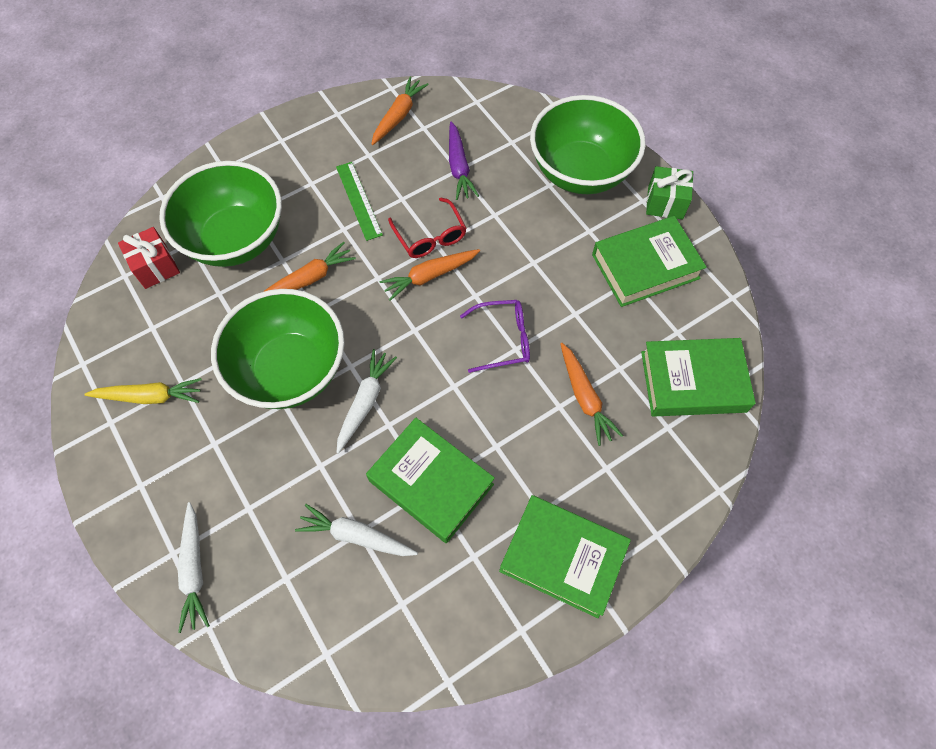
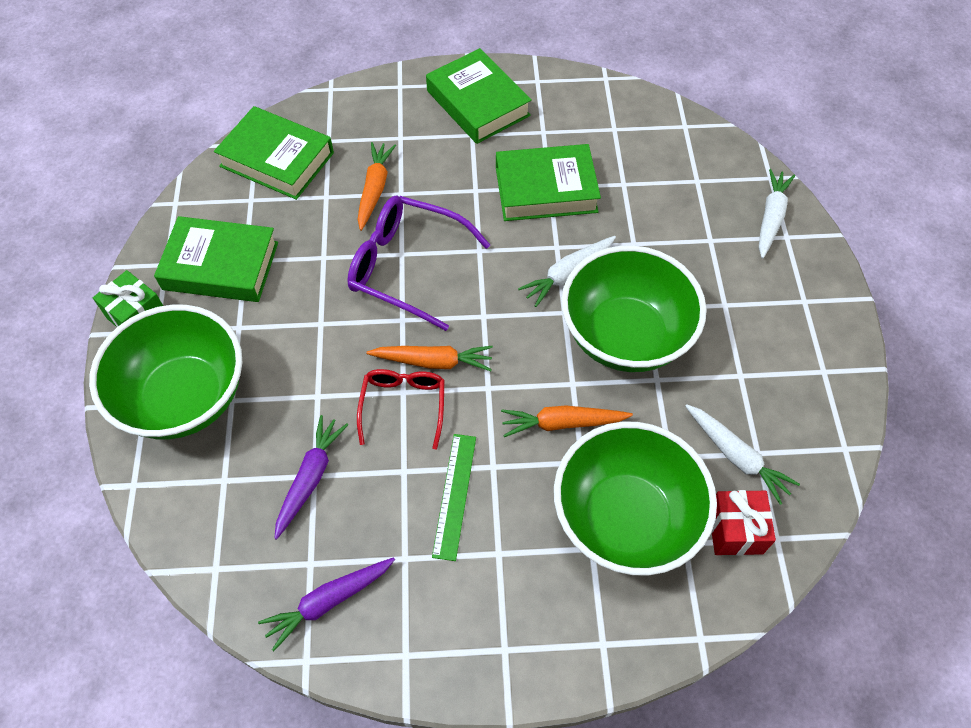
camera: 150 degrees left, 5 degrees down
yellow carrot [84,378,202,404] -> none
white carrot [295,504,418,556] -> white carrot moved to [685,404,800,505]
green book [366,418,495,543] -> green book turned 75 degrees counterclockwise [496,144,601,221]
orange carrot [371,77,429,145] -> purple carrot [258,557,395,651]
purple glasses [460,300,530,373] -> purple glasses [347,196,490,331], size x1.60

